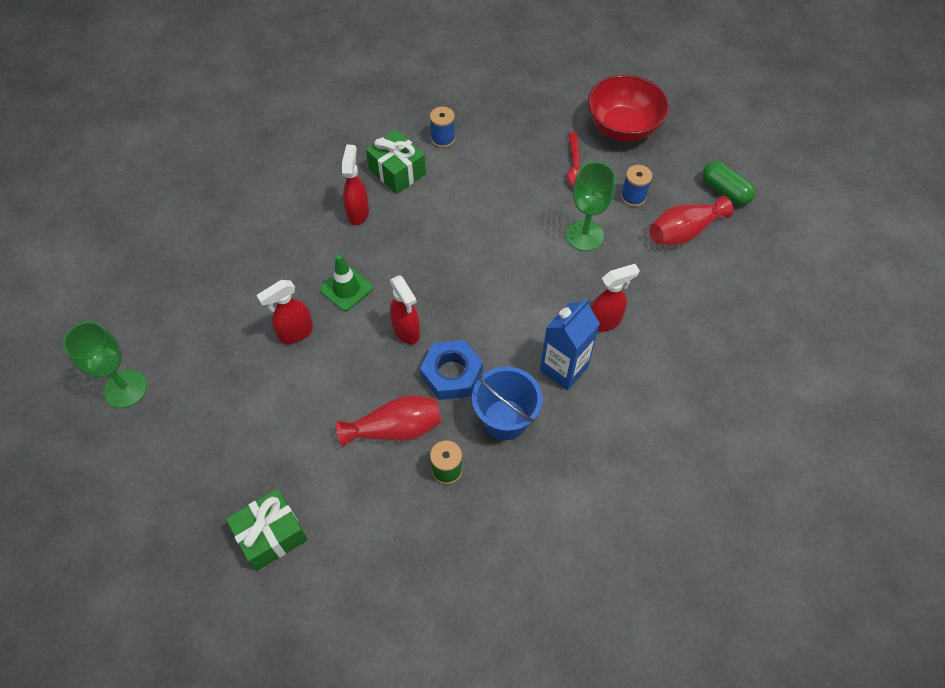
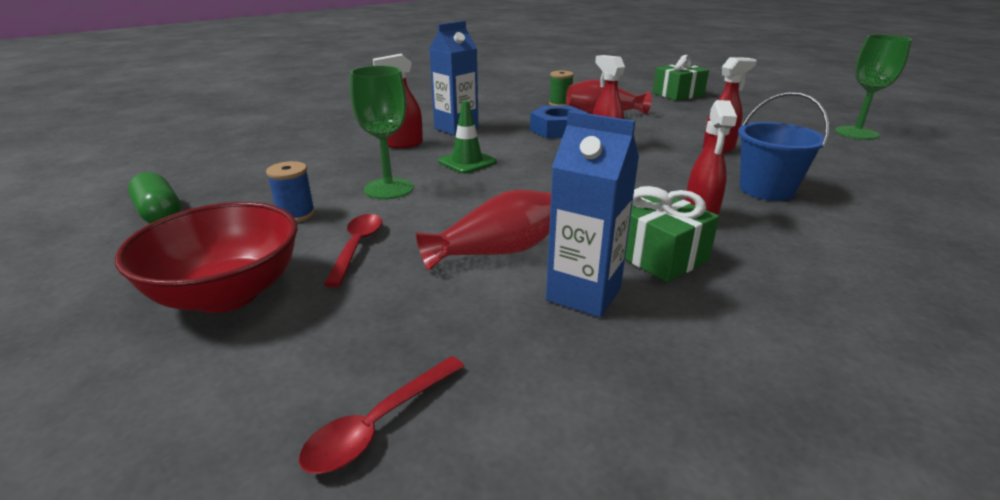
camera: 175 degrees left, 30 degrees down
green traffic cone [320,254,373,311] -> green traffic cone moved to [438,100,497,174]
blue spool [430,107,455,148] -> blue carton [546,111,639,318]
blue bucket [472,366,543,440] -> blue bucket moved to [738,92,829,201]
red vase [650,196,733,245] -> red vase moved to [416,190,551,271]
none -> red spoon [299,356,465,474]

